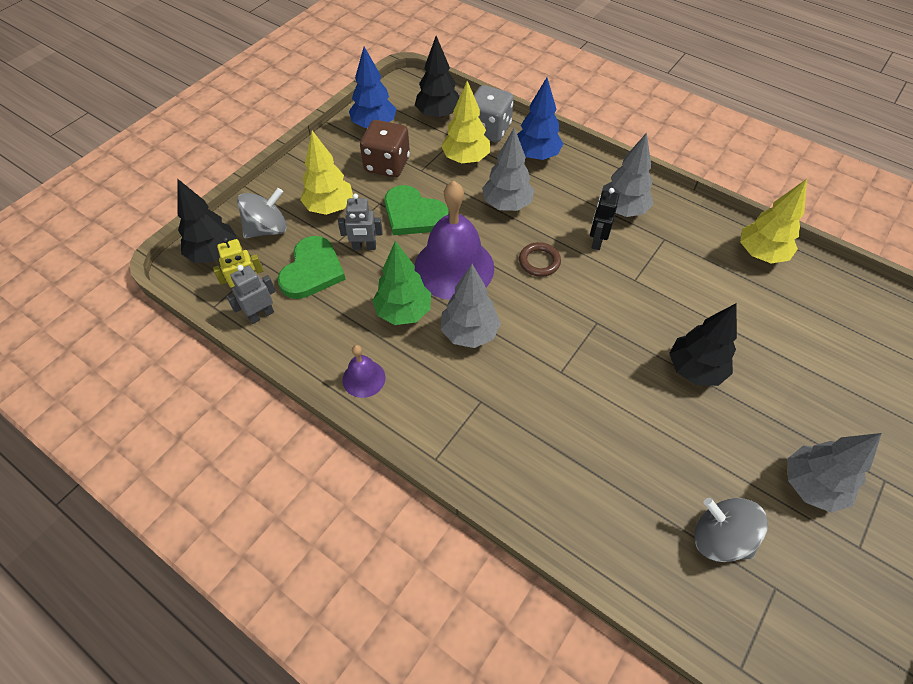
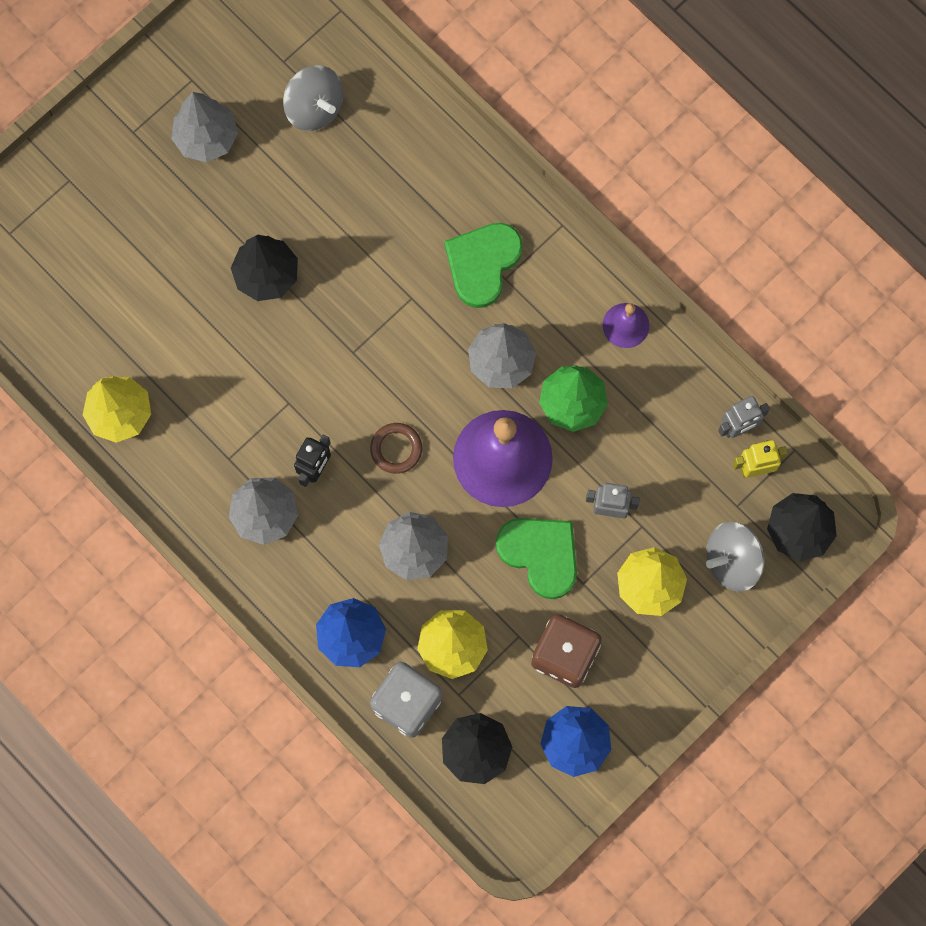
camera: 170 degrees left, 20 degrees up
green heart [277,236,346,299] -> green heart moved to [444,223,523,308]

